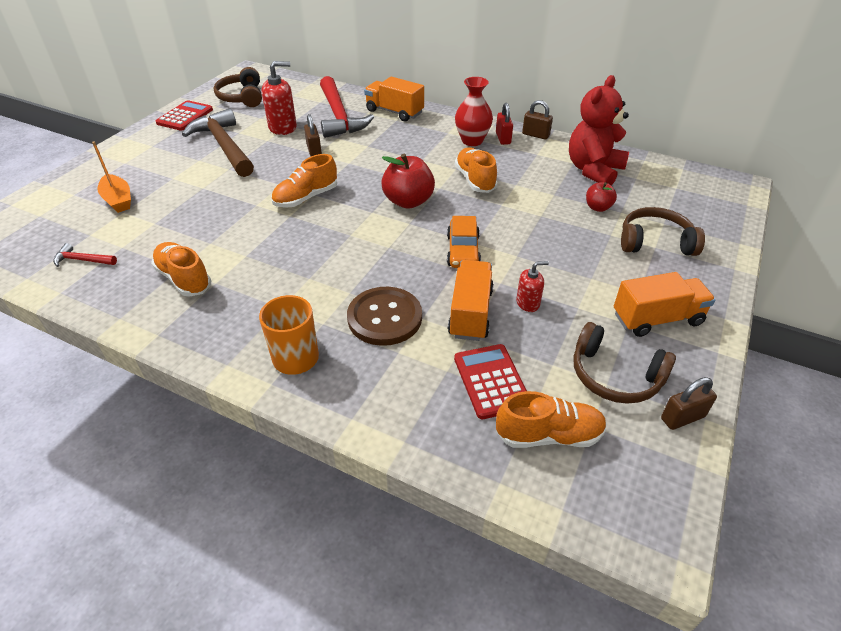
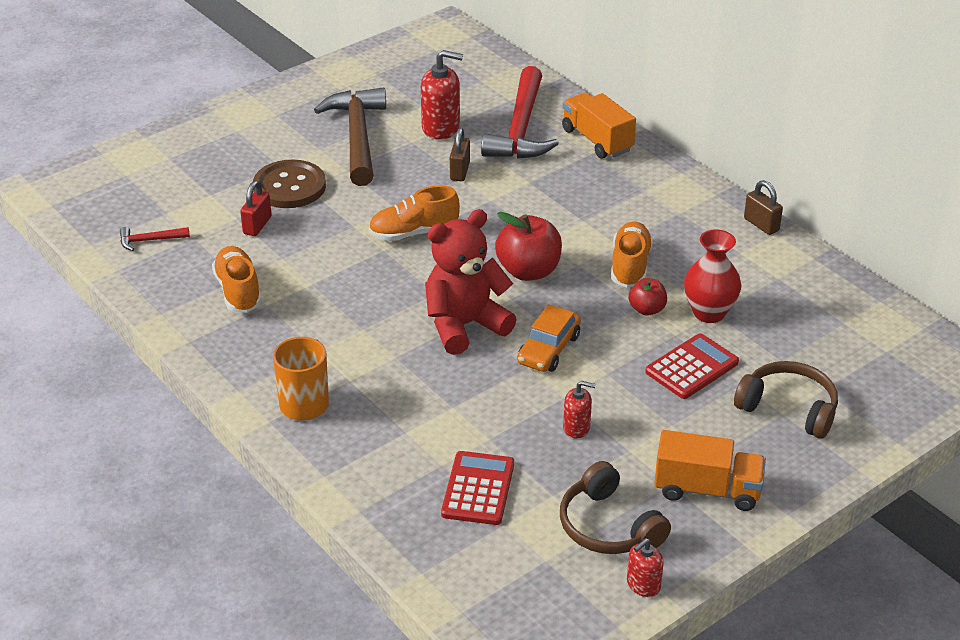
camera: 25 degrees right, 5 degrees down
red hammer [53,243,117,267] -> red hammer turned 45 degrees counterclockwise [120,227,190,251]
orange boat [92,141,131,213] -> none
red calculator [156,100,213,131] -> red calculator moved to [645,333,739,399]
brown headphones [213,67,262,107] -> none
brown button [347,287,422,346] -> brown button moved to [253,160,326,208]
orange truck [448,260,494,341] -> none
red vase [455,77,493,146] -> red vase moved to [684,229,741,323]
red padlock [496,103,513,145] -> red padlock moved to [240,181,272,236]
orange shoe [496,391,607,448] -> none
red teddy bear [569,75,629,186] -> red teddy bear moved to [425,209,517,355]
red apple [586,182,617,212] -> red apple moved to [629,278,667,316]
brown padlock [661,377,717,430] -> red soap dispenser [627,538,664,597]

